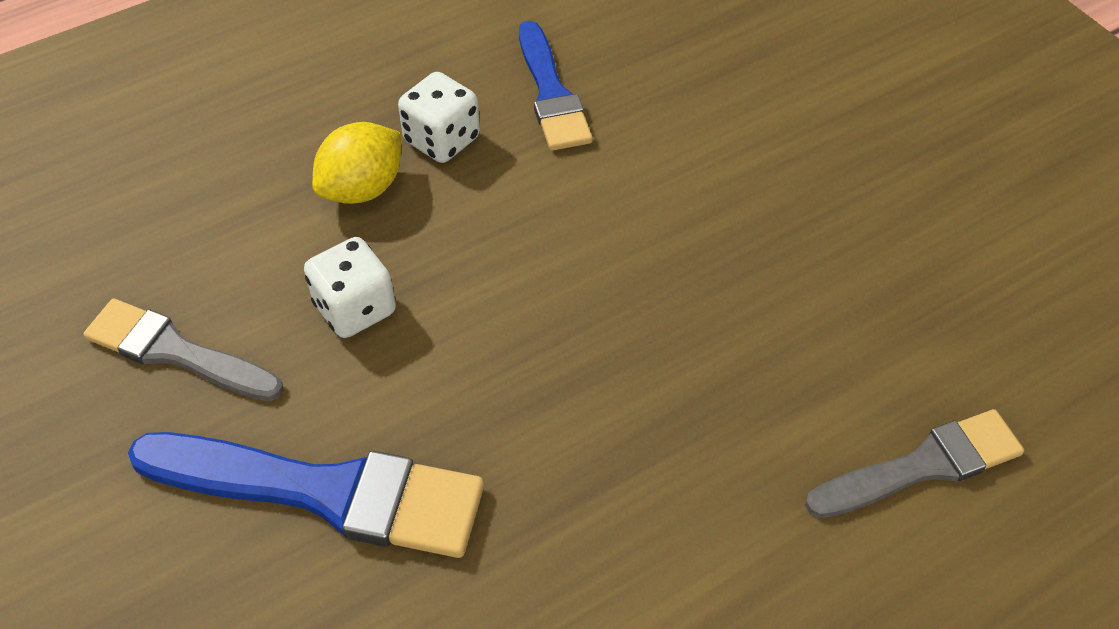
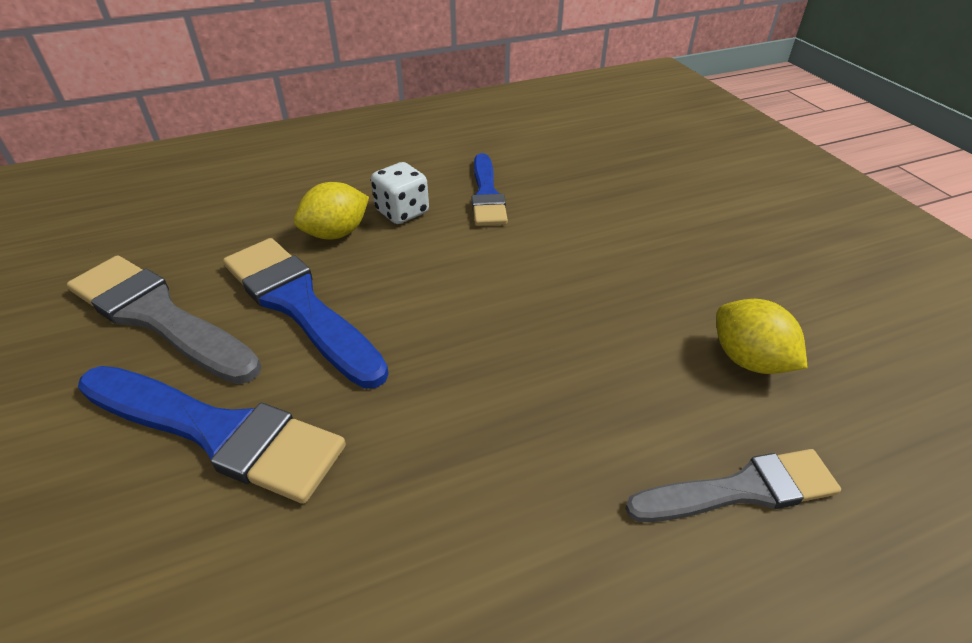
camera: 10 degrees right, 10 degrees down
grey brush [83,298,284,401] -> grey brush [67,256,261,384], size x1.54
white dice [304,237,396,338] -> blue brush [223,238,389,389]
none -> yellow lemon [716,299,807,374]

